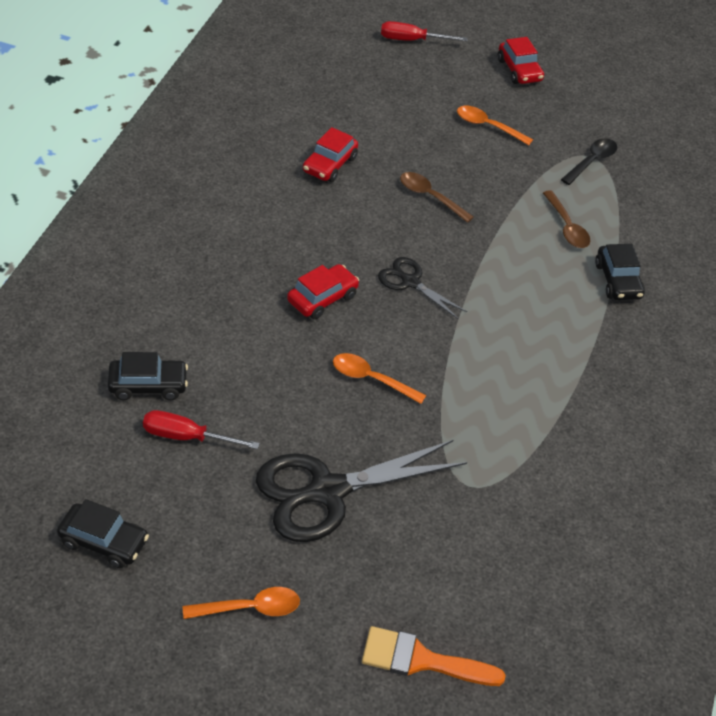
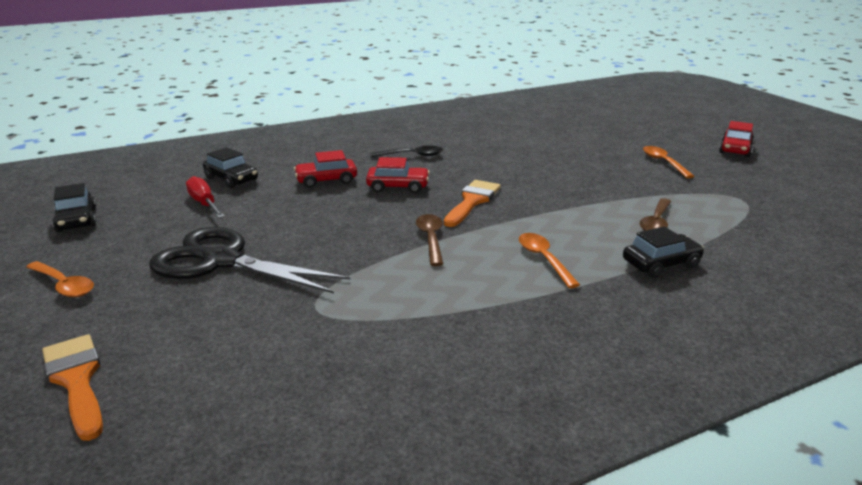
camera: 50 degrees right, 20 degrees down
red car [303,127,358,182] -> red car moved to [294,150,357,188]
orange spoon [333,353,426,404] -> orange spoon moved to [519,233,580,288]
black scissors [378,257,467,319] -> orange brush [444,180,501,227]
red screwdriver [381,21,467,41] -> none
brown spoon [400,172,474,223] -> brown spoon moved to [416,214,443,266]
black spoon [561,138,617,185] -> black spoon moved to [370,146,443,157]
black car [595,244,645,300] -> black car turned 150 degrees counterclockwise [623,227,704,278]

